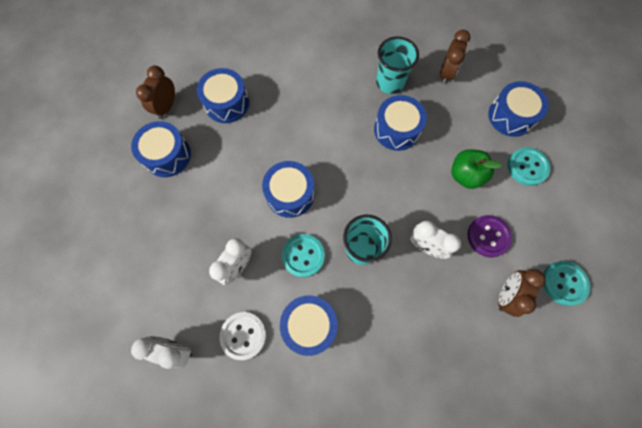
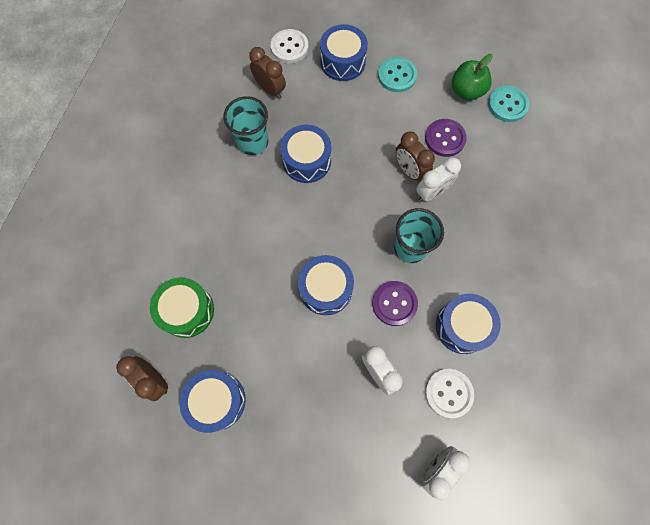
camera: 65 degrees left, 0 degrees up
blue drum [197,68,249,123] -> green drum [150,278,214,338]
turquoise button [282,234,325,277] -> purple button [372,281,418,326]
green apple [451,149,502,189] -> green apple moved to [452,54,493,100]
brown clock [498,269,546,317] -> brown clock moved to [396,132,435,183]
none -> white button [271,29,309,63]

